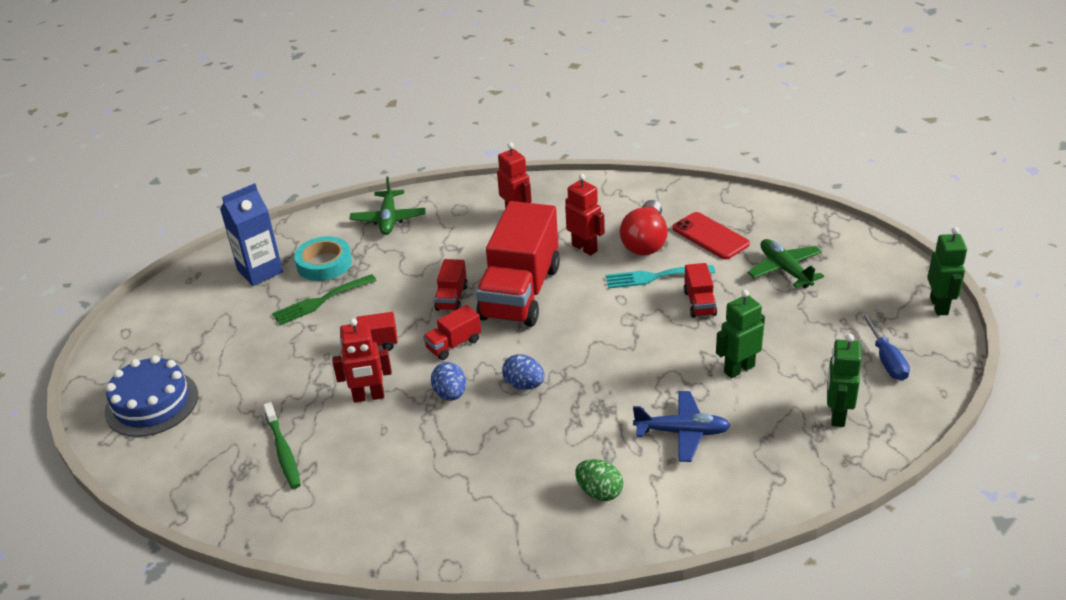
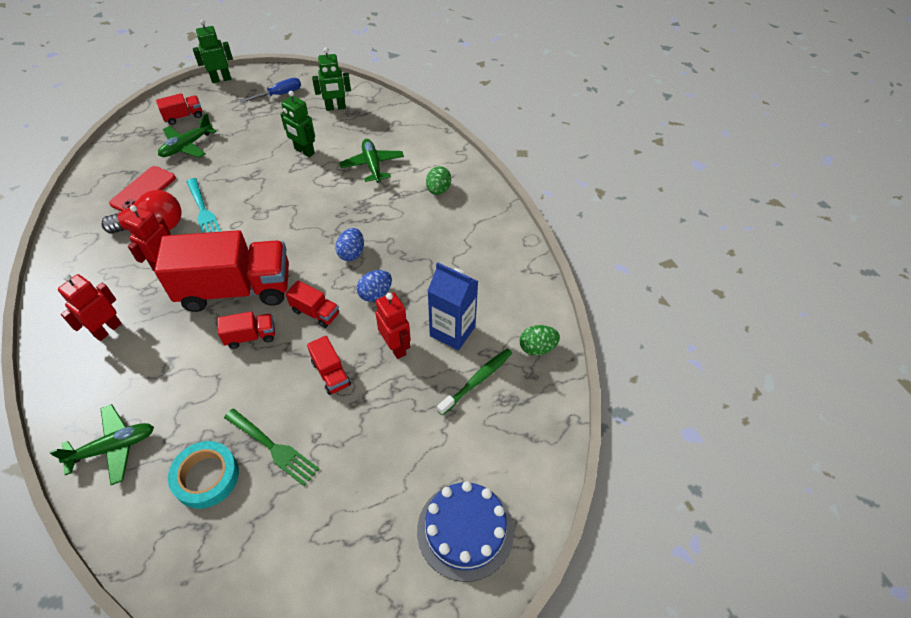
camera: 115 degrees left, 15 degrees up
blue carton [220,183,283,286] -> blue carton moved to [428,262,478,350]
blue plane [633,391,731,462] -> green plane [339,139,404,183]
red truck [683,263,717,318] -> red truck moved to [156,93,202,125]
none -> green egg [520,325,560,356]

